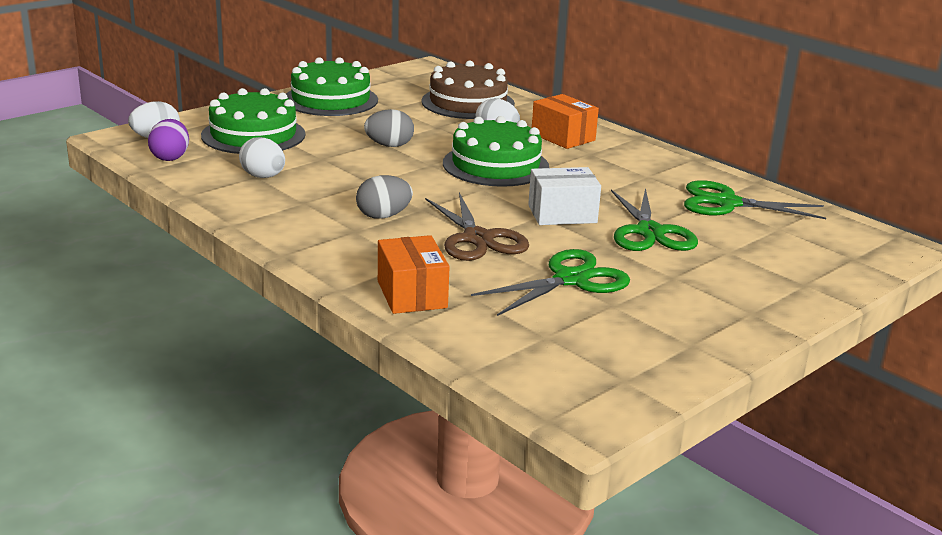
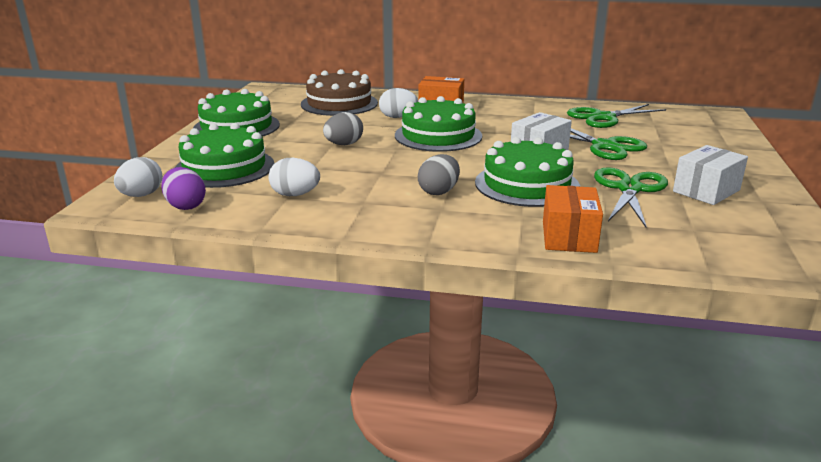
camera: 35 degrees left, 0 degrees up
orange box [378,235,450,314] -> orange box turned 60 degrees clockwise [543,185,603,253]
brown scissors [425,193,529,261] -> green cake [475,137,580,207]
none -> white box [673,145,748,205]

